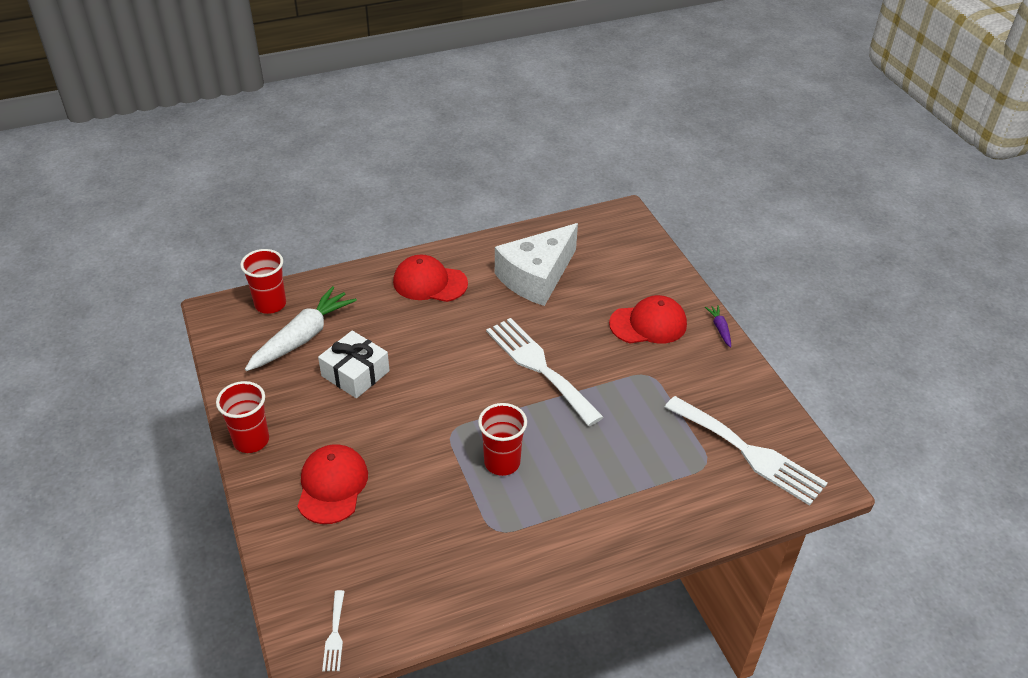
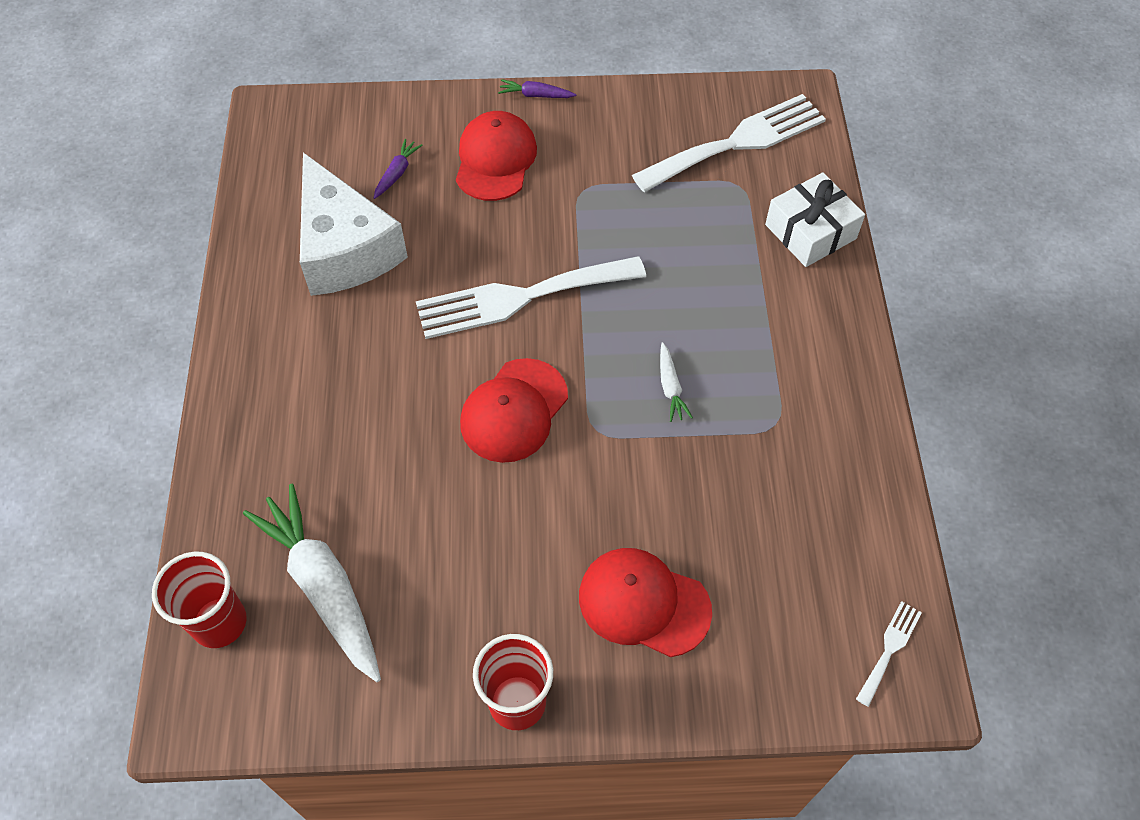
camera: 70 degrees left, 15 degrees up
white gift [318,330,390,398] -> white gift moved to [765,172,865,267]
white fork [322,590,345,671] -> white fork turned 75 degrees counterclockwise [856,601,922,707]
red cap [393,255,468,302] -> red cap moved to [460,358,568,463]
red cup [478,403,527,476] -> white carrot [660,342,693,422]
none -> purple carrot [374,139,423,199]

